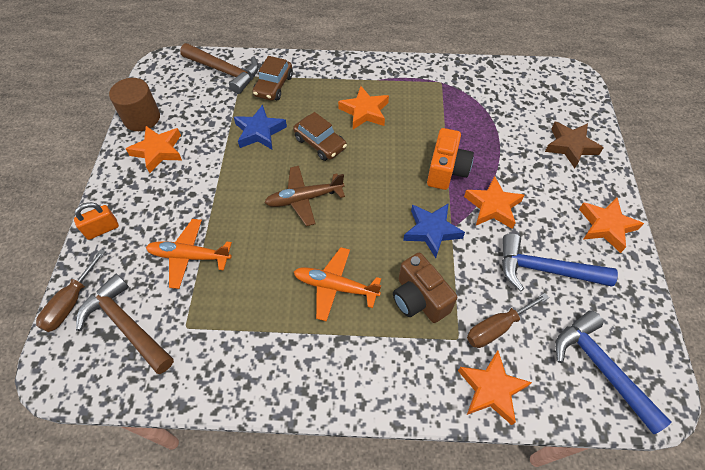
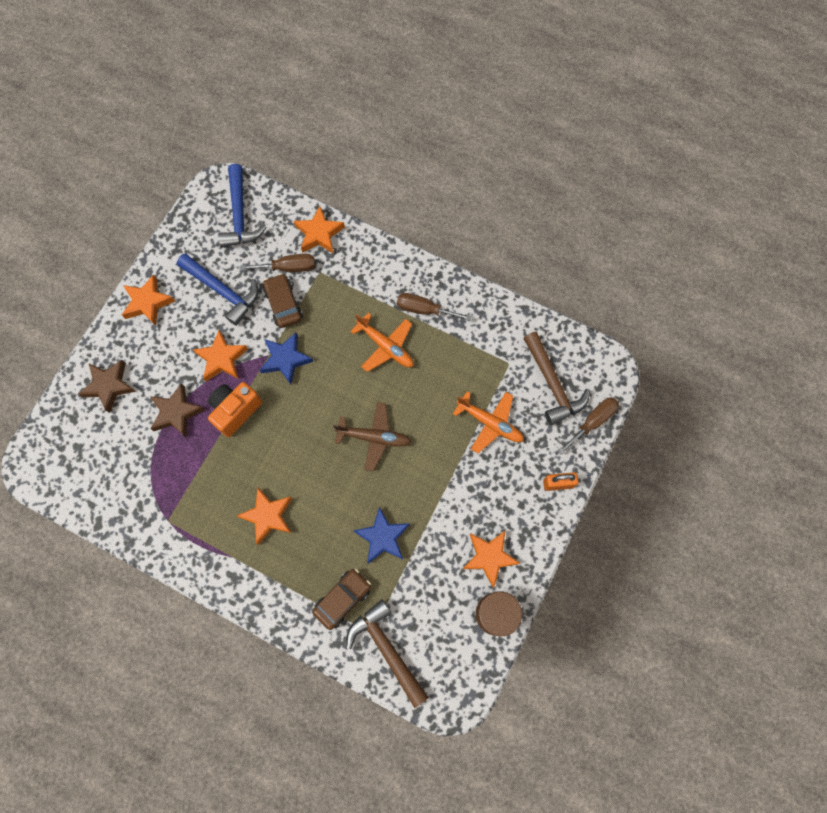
camera: 155 degrees left, 15 degrees up
brown car [293,112,347,161] -> brown car moved to [263,273,303,328]
brown camera [393,253,457,323] -> none
none -> brown star [150,383,205,437]
none -> brown screwdriver [397,293,472,321]

